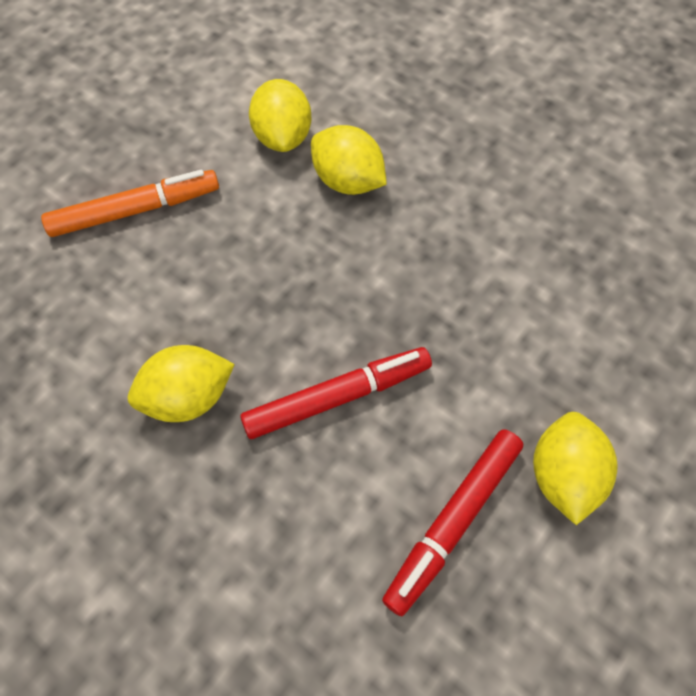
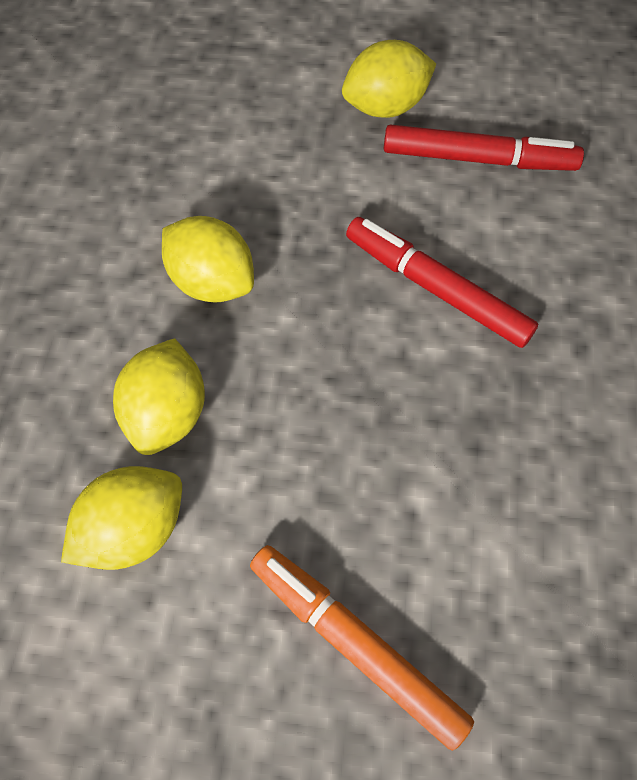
camera: 120 degrees left, 0 degrees up
yellow lemon [128,345,235,422] -> yellow lemon moved to [162,216,254,303]

